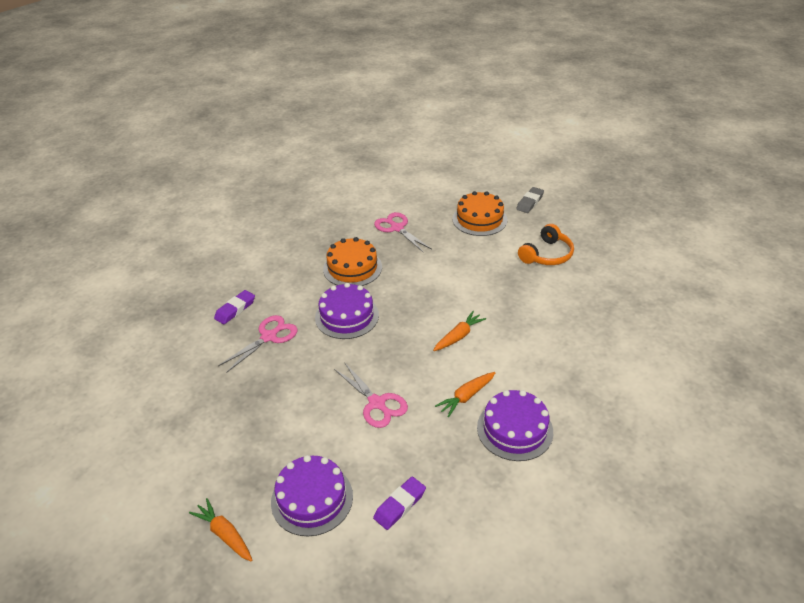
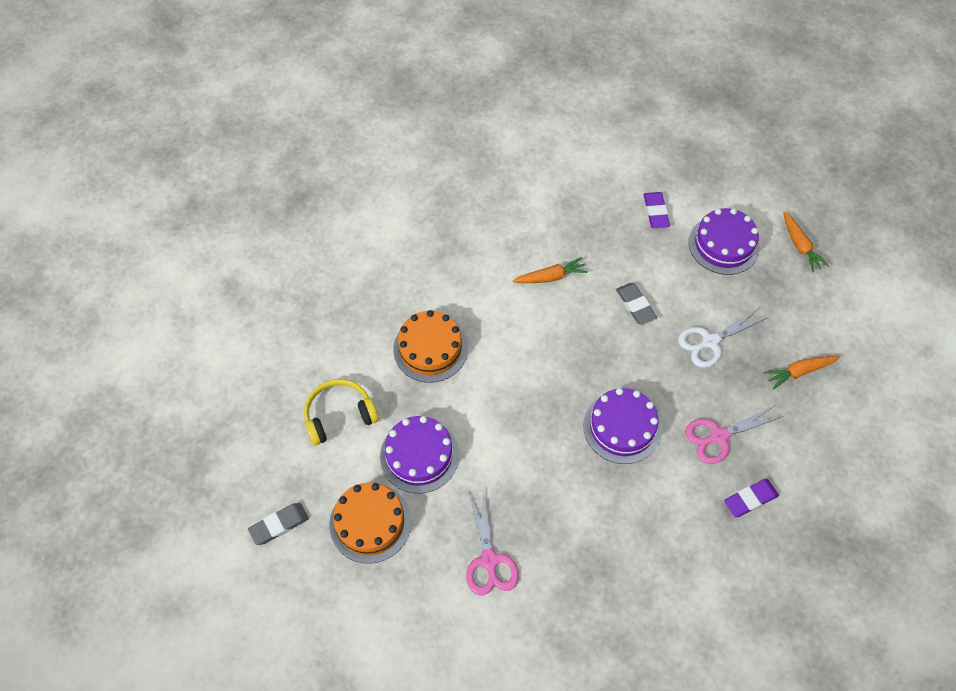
camera: 155 degrees left, 20 degrees up
orange cake [323,237,382,286] -> orange cake moved to [393,310,468,383]
pink scissors [334,362,408,428] -> grey eraser [616,283,657,324]
purple eraser [373,477,426,530] -> purple eraser turned 75 degrees counterclockwise [643,192,670,228]
orange carrot [433,311,486,351] -> orange carrot moved to [764,356,839,389]
purple cake [477,390,553,461] -> purple cake moved to [380,416,459,493]
orange headphones [518,224,574,265] -> yellow headphones [304,379,379,445]
none -> white scissors [678,308,768,368]

